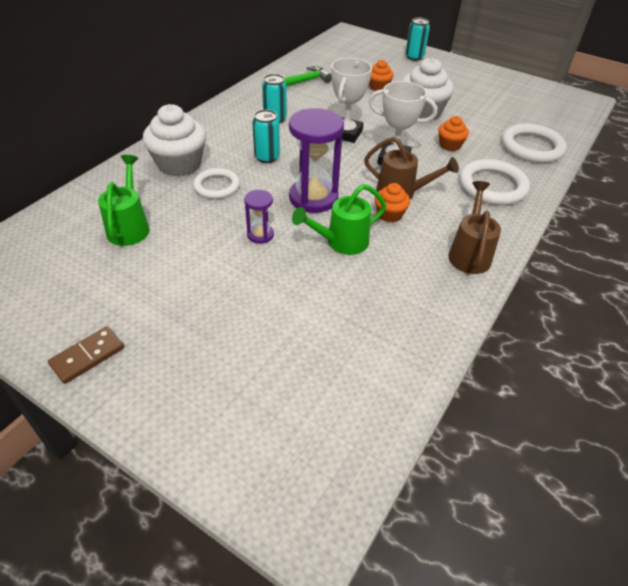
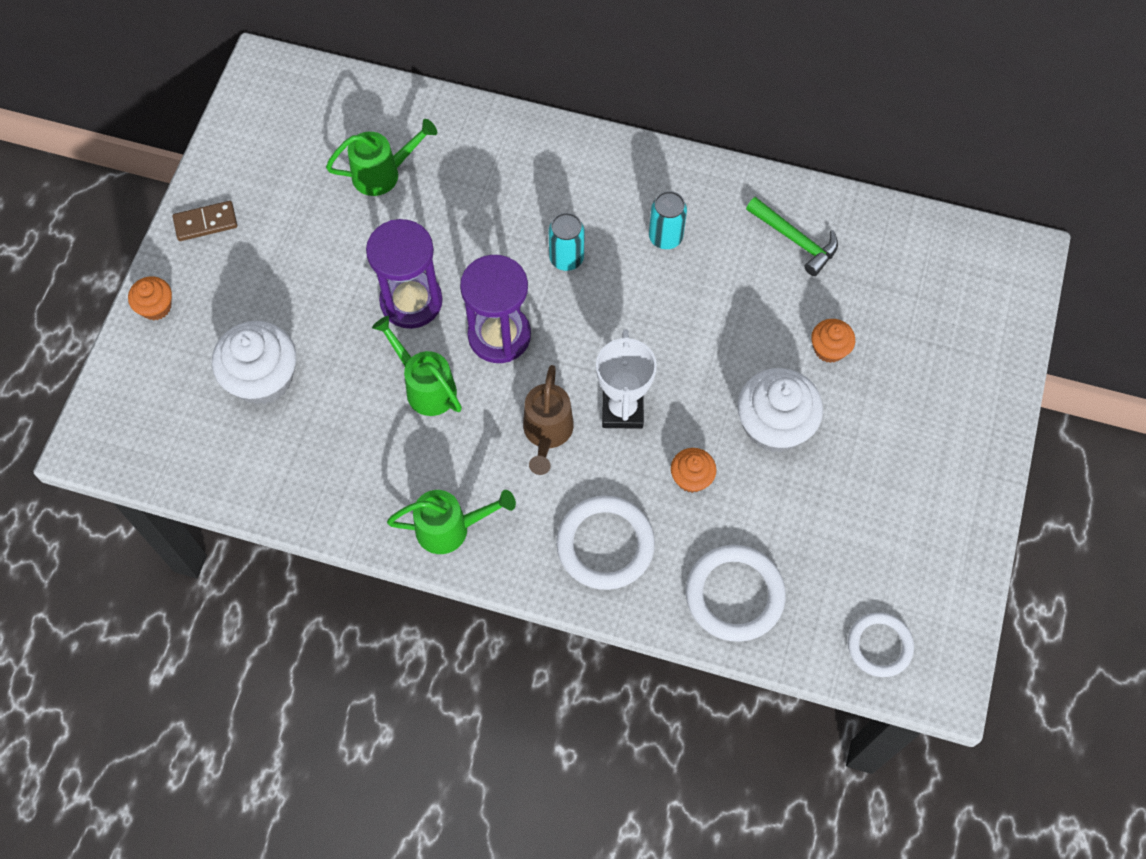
camera: 75 degrees right, 20 degrees up
brown domino [48,326,124,384] -> brown domino turned 45 degrees counterclockwise [173,201,237,241]
white cupcake [143,104,206,177] -> white cupcake moved to [212,321,296,405]
white ring [193,168,240,199] -> white ring moved to [848,612,914,677]
purple hourglass [244,190,274,244] -> purple hourglass [366,219,443,329], size x1.98
white trophy [331,58,372,143] -> none
orange cupcake [375,183,410,222] -> orange cupcake moved to [128,277,172,320]
turquoise can [405,18,430,61] -> none
brown watering can [448,181,501,274] -> green watering can [387,490,516,554]

